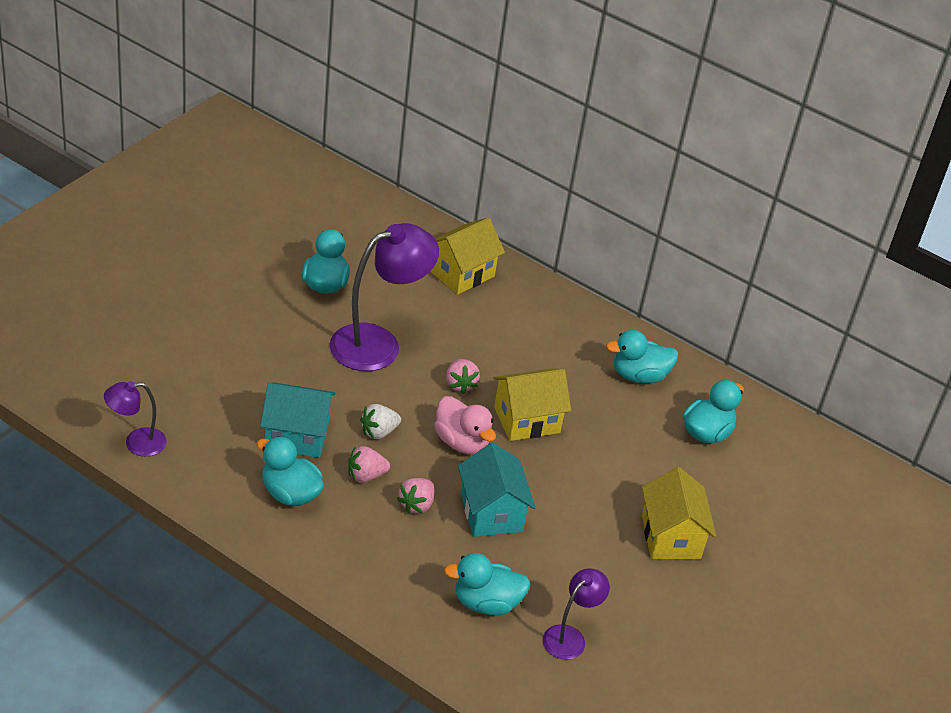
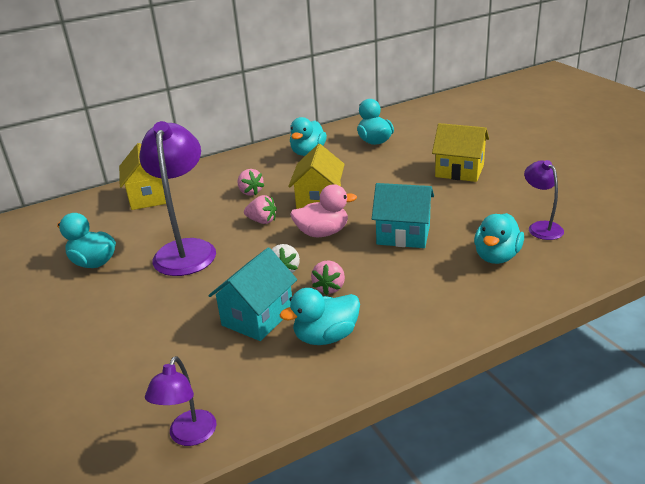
camera: 55 degrees left, 10 degrees down
pink strawberry [397,478,434,514] -> pink strawberry moved to [237,169,265,196]

